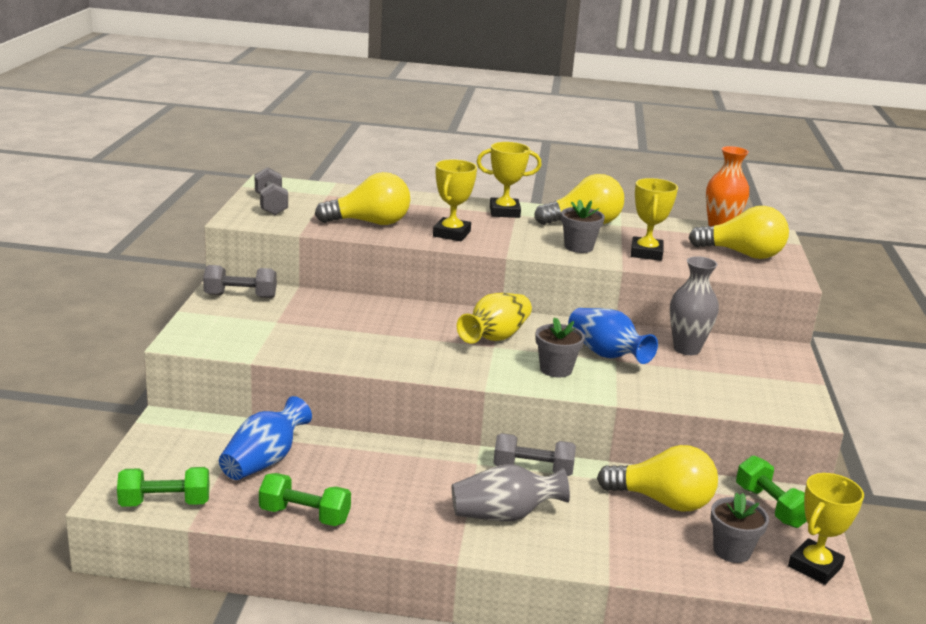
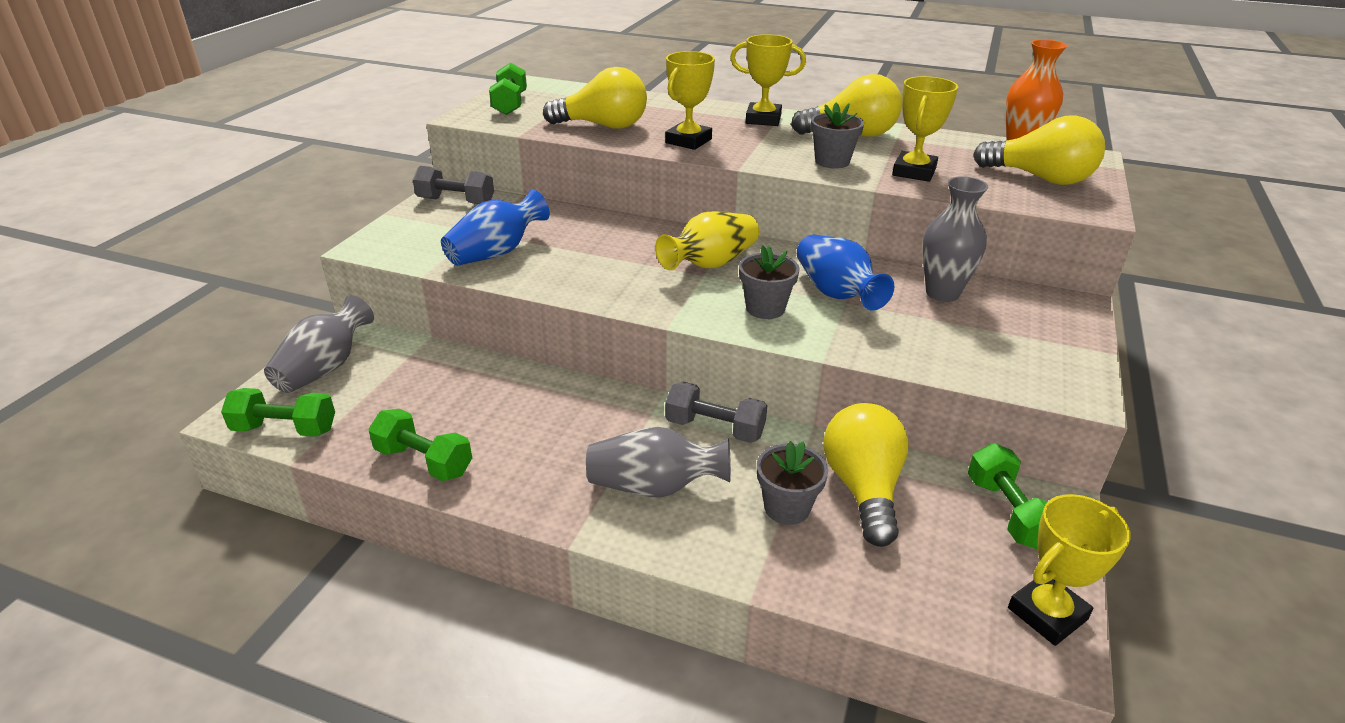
camera: 15 degrees right, 10 degrees up
blue vase [219,396,312,480] -> blue vase moved to [441,189,550,266]
grey dumbbell [255,167,288,215] -> green dumbbell [489,62,527,115]
yellow light bulb [597,445,718,512] -> yellow light bulb turned 120 degrees counterclockwise [824,403,909,547]
grey flower pot [711,493,769,563] -> grey flower pot moved to [757,441,828,525]
none -> grey vase [264,295,374,393]

